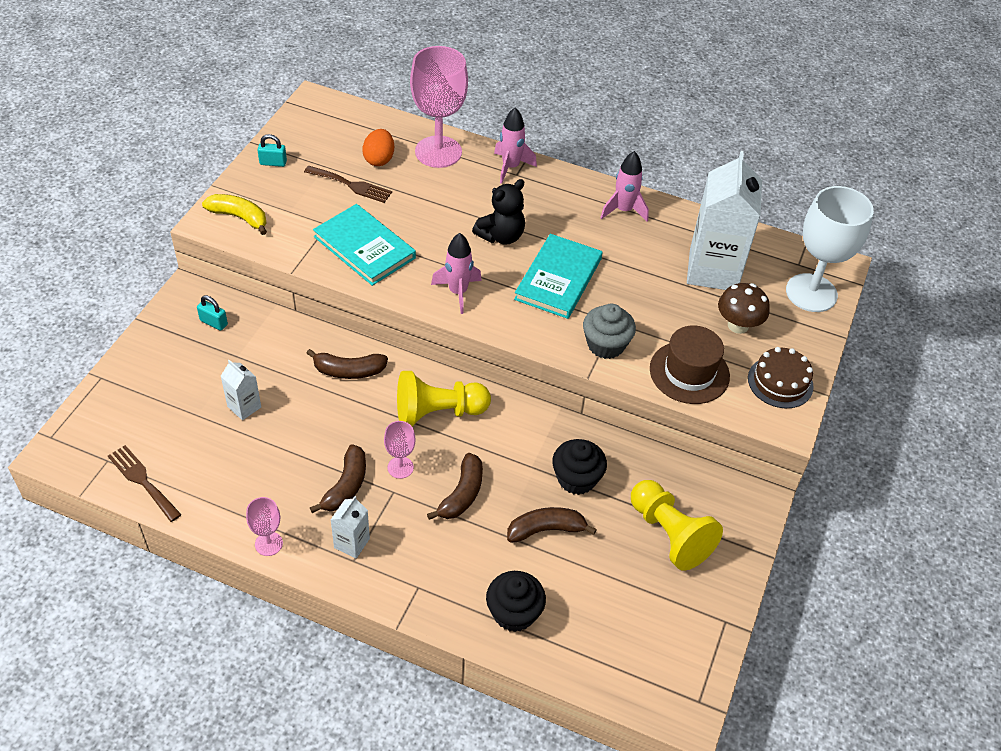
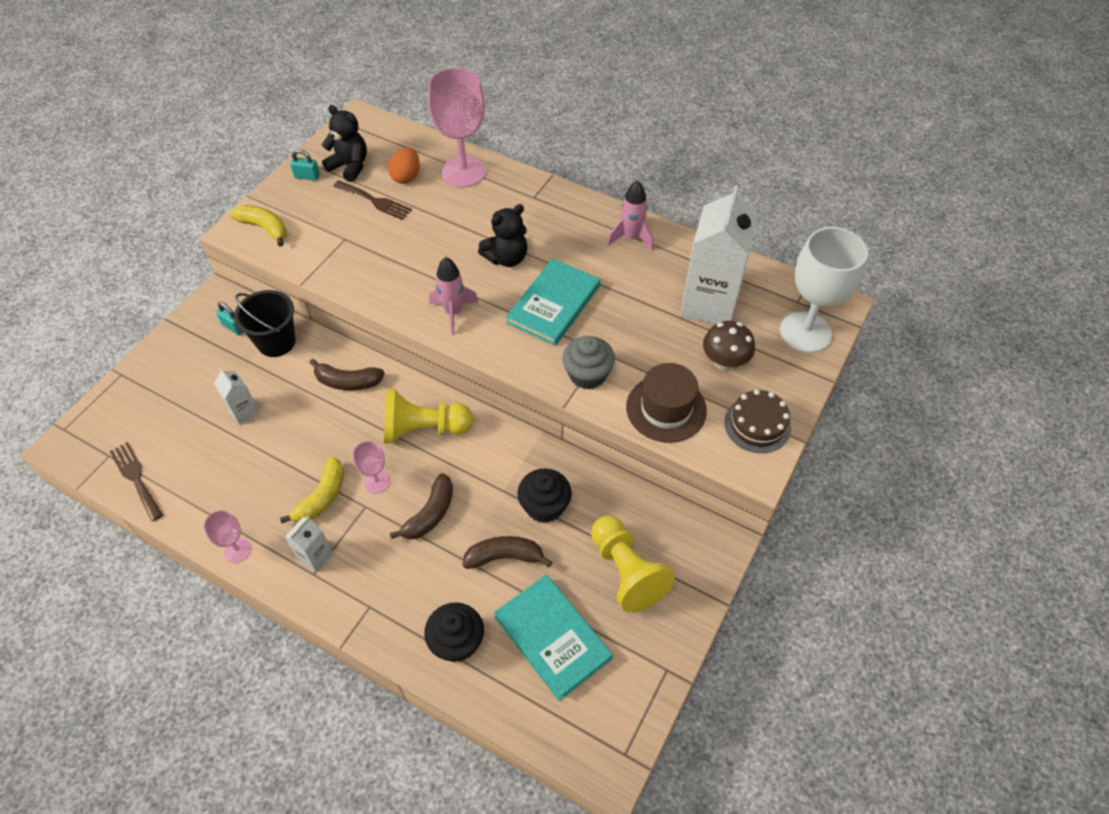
camera: 10 degrees right, 5 degrees up
brown banana [310,444,366,513] -> yellow banana [280,457,344,523]
turquoise book [313,204,416,286] -> turquoise book moved to [494,575,613,701]
pink rocket [494,107,537,184] -> none
none -> black bucket [234,290,296,357]
none -> black teddy bear [322,105,367,182]

